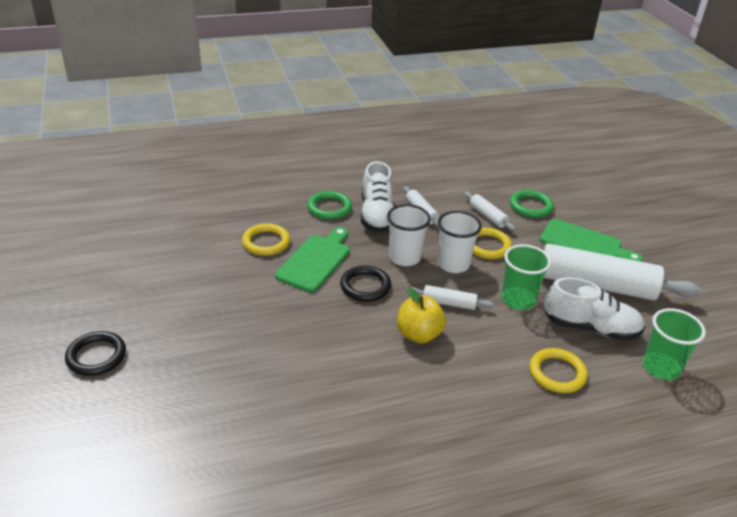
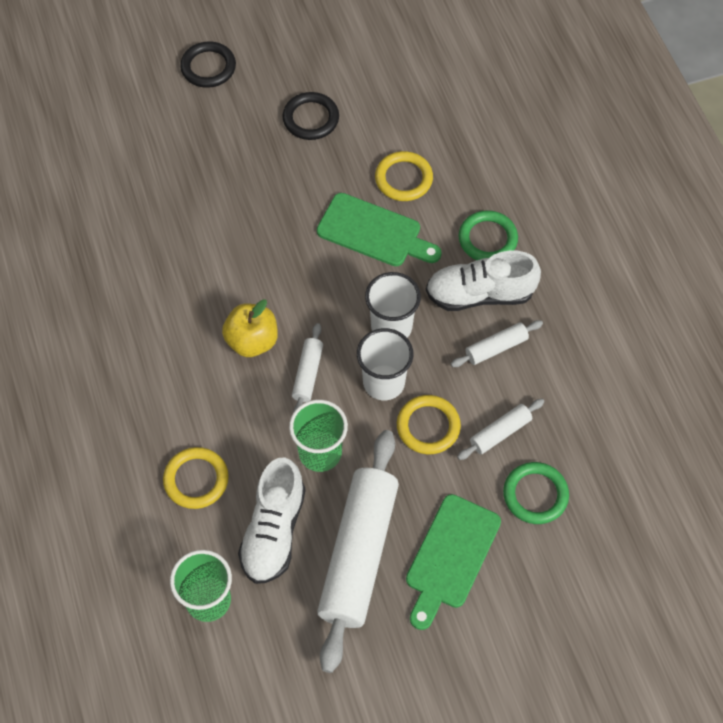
camera: 90 degrees right, 25 degrees up
black ring [340,265,391,302] -> black ring moved to [283,92,339,140]

